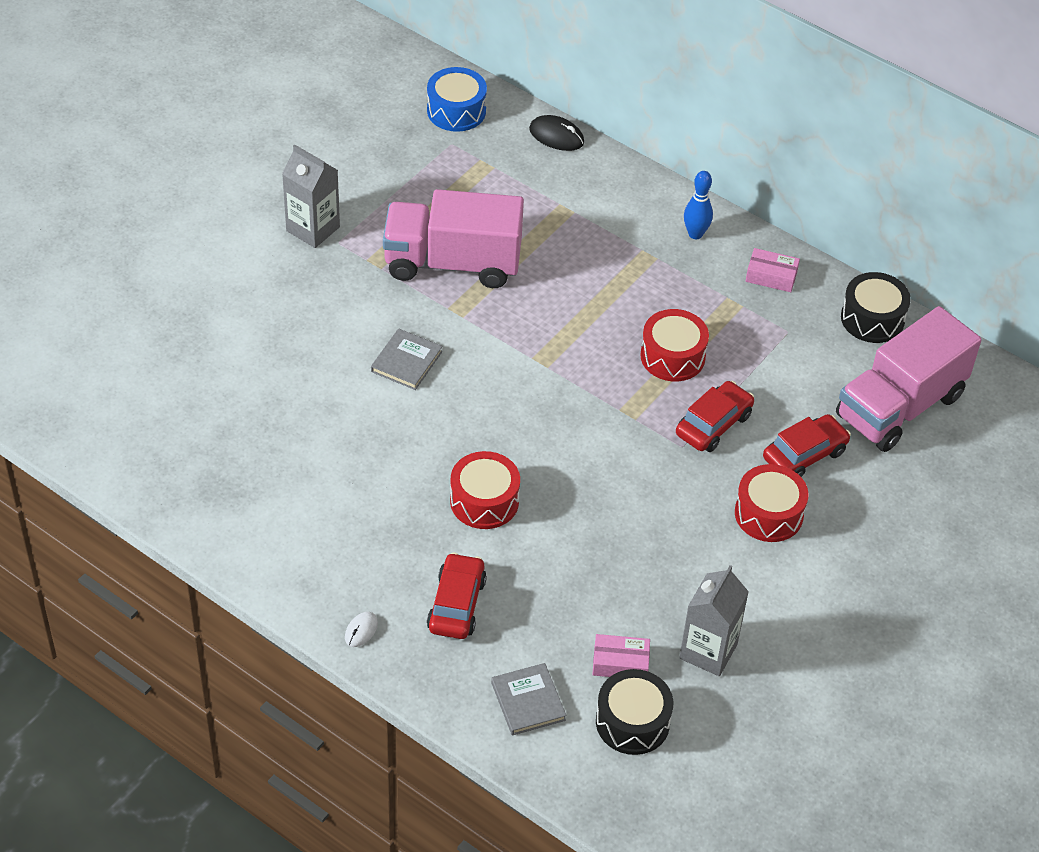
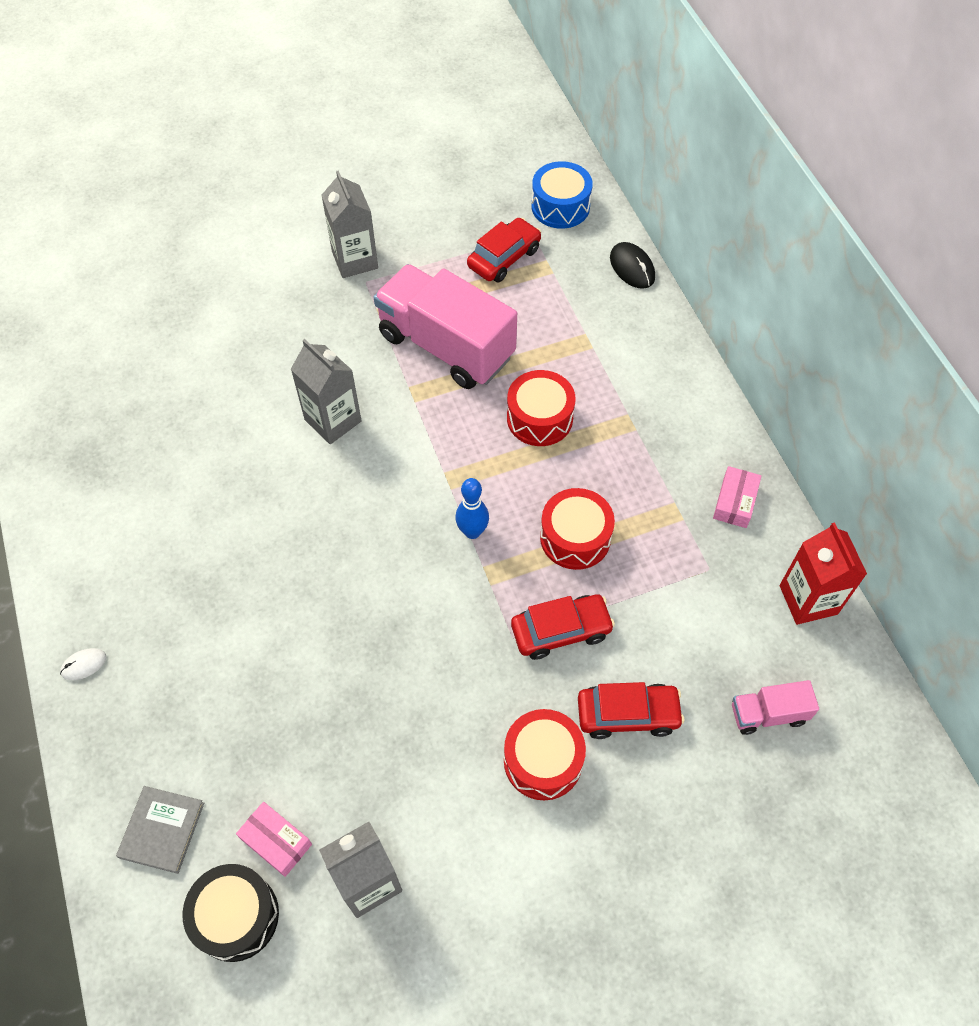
camera: 35 degrees right, 10 degrees up
grey book [371,328,443,390] -> grey carton [291,339,362,444]
red car [427,552,487,639] -> red car moved to [467,218,541,282]
red drum [450,451,520,529] -> red drum moved to [507,370,576,446]
blue bowling pin [684,171,713,239] -> blue bowling pin moved to [455,478,489,539]
pink box [746,248,800,292] -> pink box turned 60 degrees clockwise [713,466,762,528]
pink truck [836,306,982,452] -> pink truck [732,680,819,735], size x0.46
black drum [841,272,911,343] -> red carton [780,522,867,625]

